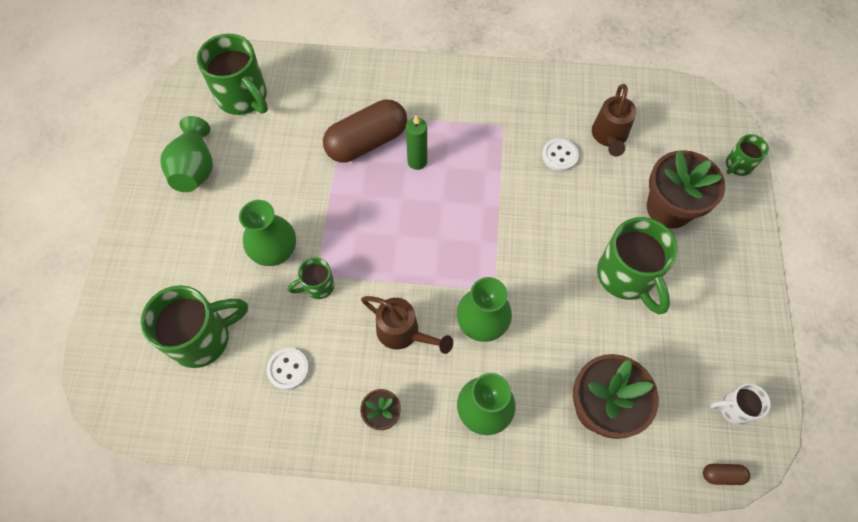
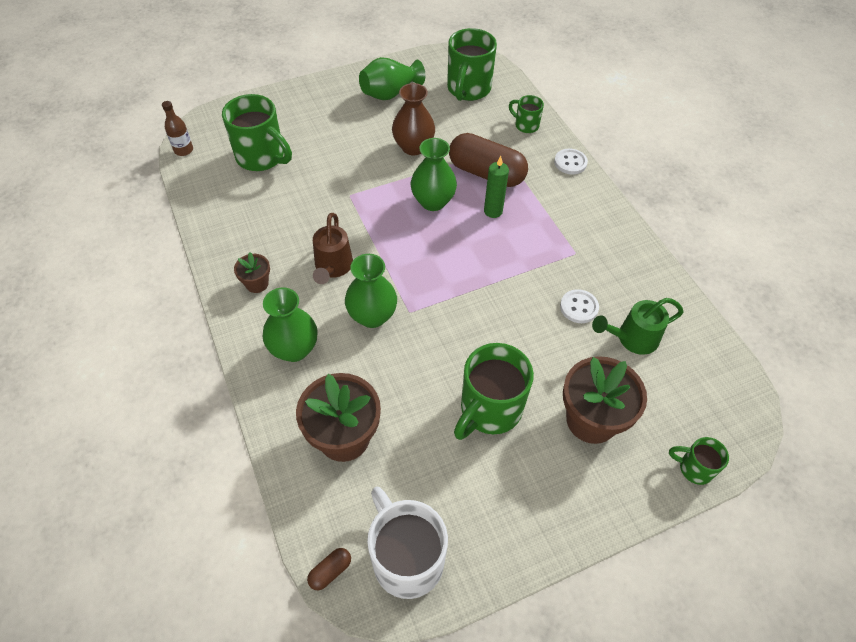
camera: 60 degrees right, 10 degrees down
green vase [239,200,296,266] -> green vase moved to [411,138,457,211]
white button [267,348,309,390] -> white button moved to [554,148,588,175]
green mug [288,257,335,299] -> green mug moved to [509,95,544,133]
brown watering can [592,84,636,157] -> green watering can [592,298,683,355]
brown capsule [703,464,750,485] -> brown capsule turned 75 degrees clockwise [307,548,351,590]
white mug [710,383,771,425] -> white mug [367,486,448,599], size x1.92
none -> brown bottle [162,101,193,156]
none -> brown vase [392,83,435,155]

